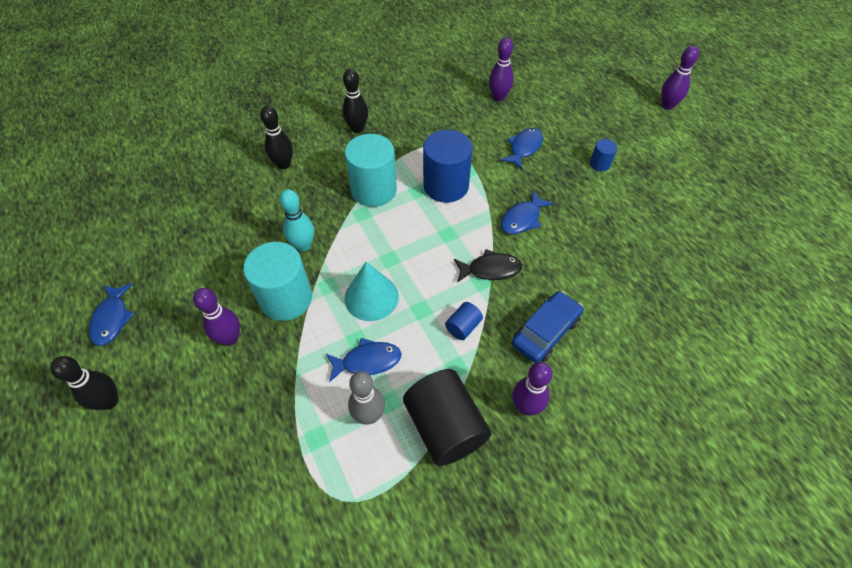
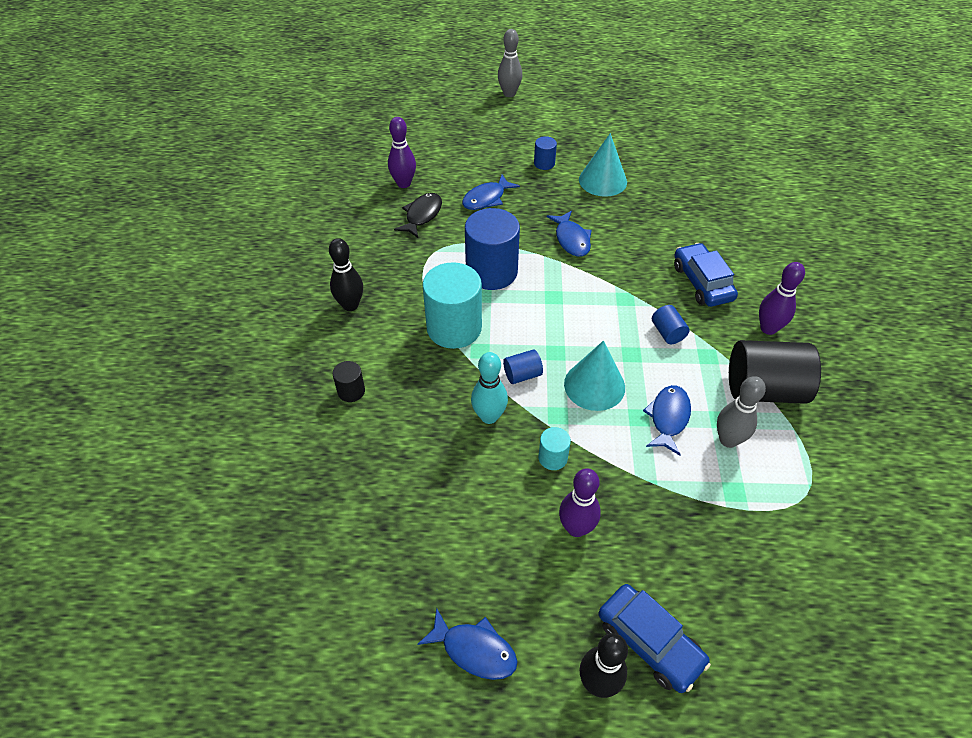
camera: 60 degrees left, 5 degrees down
turquoise cylinder [243,242,312,321] -> turquoise cylinder [538,427,571,470], size x0.47
black bowling pin [260,106,293,170] -> black cylinder [333,361,365,402]
black fish [454,249,522,283] -> black fish moved to [394,193,442,238]
blue fish [500,128,543,169] -> blue fish turned 105 degrees counterclockwise [462,175,520,210]
purple bowling pin [661,46,699,110] -> grey bowling pin [498,29,522,97]
none -> blue cylinder [503,349,543,384]
none -> turquoise cone [579,133,627,197]
none -> blue car [598,584,711,693]

